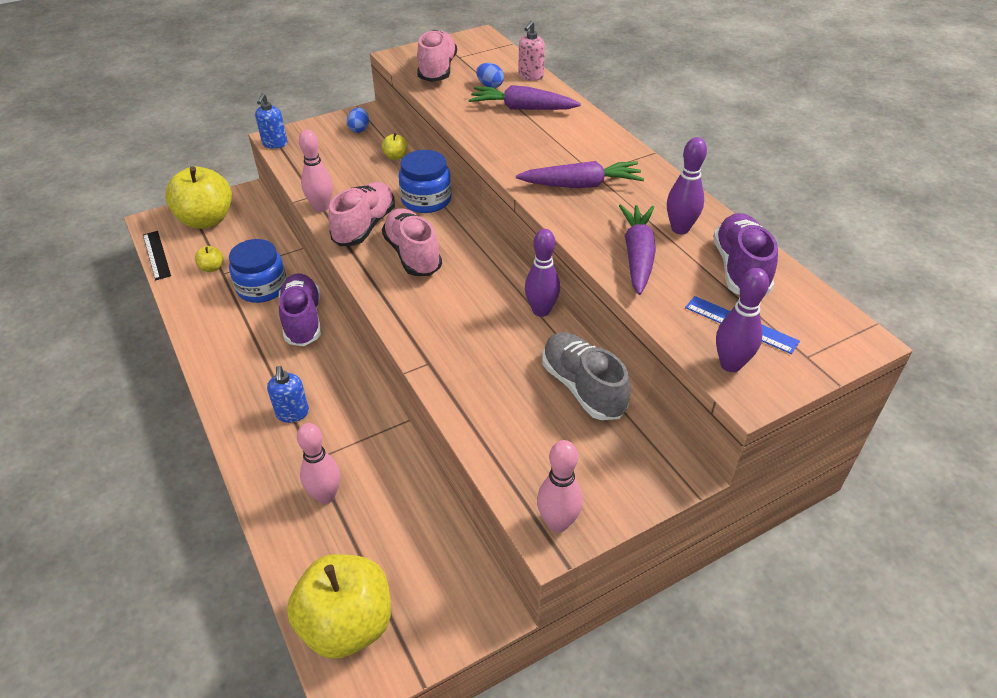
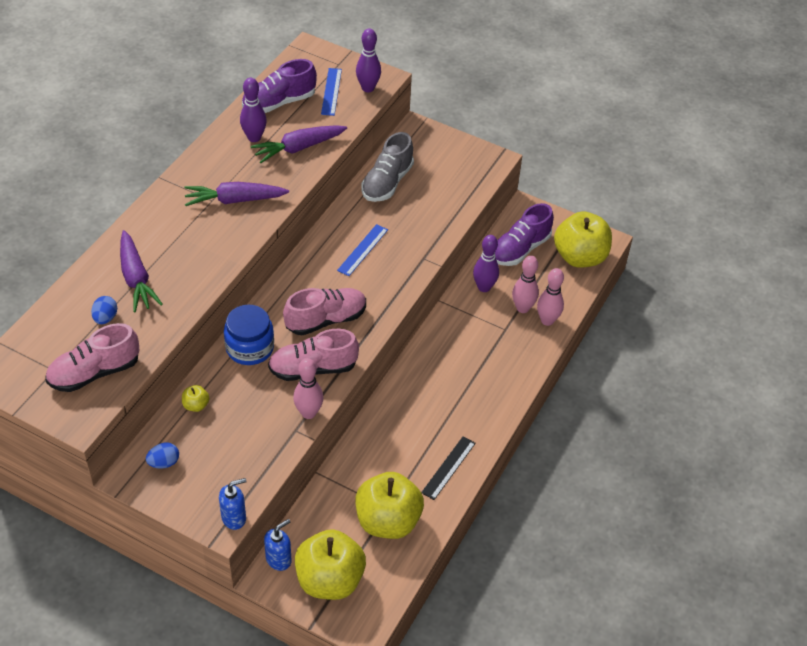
camera: 125 degrees left, 5 degrees up
black ruler [143,231,171,280] -> black ruler moved to [421,436,476,500]
yellow apple [195,246,223,272] -> yellow apple [355,472,424,539], size x2.45
blue jar [229,239,287,303] -> none
blue soap dispenser [267,366,309,423] -> blue soap dispenser moved to [264,519,291,571]
purple shoe [279,273,321,346] -> purple shoe moved to [495,203,554,266]
pink shoe [382,208,442,276] -> pink shoe turned 150 degrees counterclockwise [283,288,366,335]
purple carrot [516,161,644,188] -> purple carrot turned 60 degrees counterclockwise [184,182,289,206]
pink soap dispenser [518,21,545,81] -> none
purple bowling pin [525,229,560,317] -> purple bowling pin moved to [473,235,499,292]
pink bowling pin [537,440,583,532] -> pink bowling pin moved to [537,268,564,326]
none -> blue ruler [337,224,388,276]

